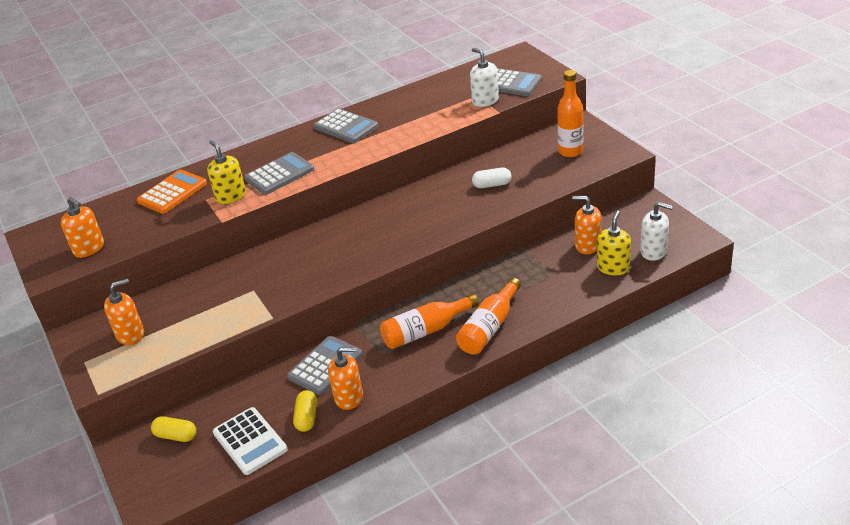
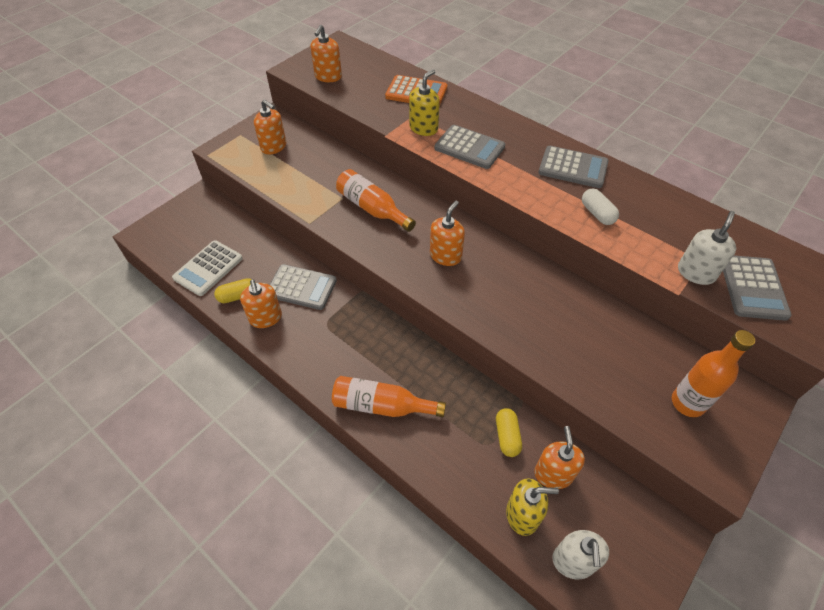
camera: 65 degrees right, 15 degrees up
yellow capsule [151,416,196,442] -> yellow capsule moved to [496,408,522,457]
grey calculator [314,108,378,143] -> grey calculator turned 90 degrees counterclockwise [538,146,609,188]
orange bottle [380,294,479,349] -> orange bottle moved to [336,169,416,232]
white capsule [472,168,512,188] -> white capsule moved to [582,188,619,225]
none -> orange soap dispenser [430,200,465,266]

